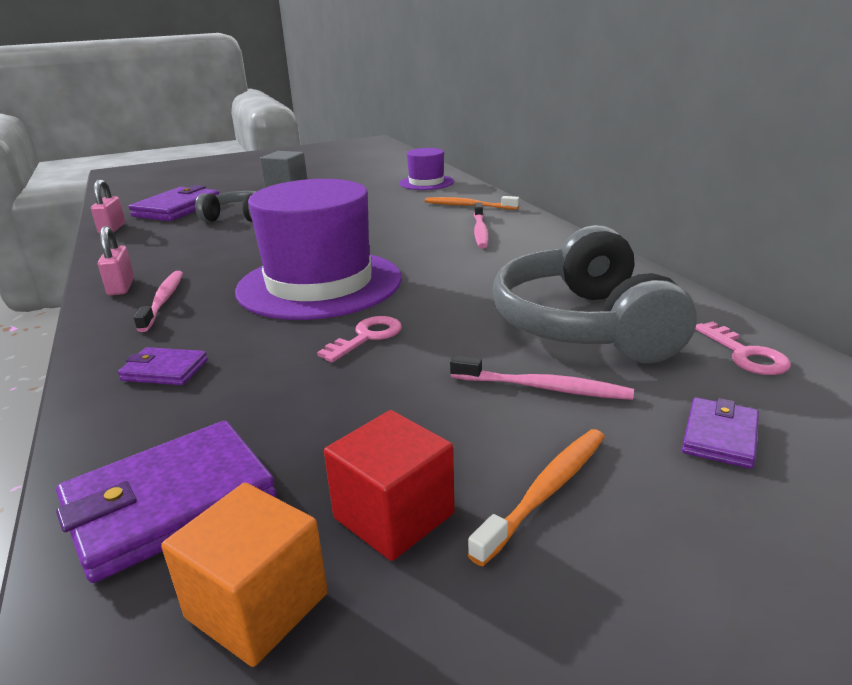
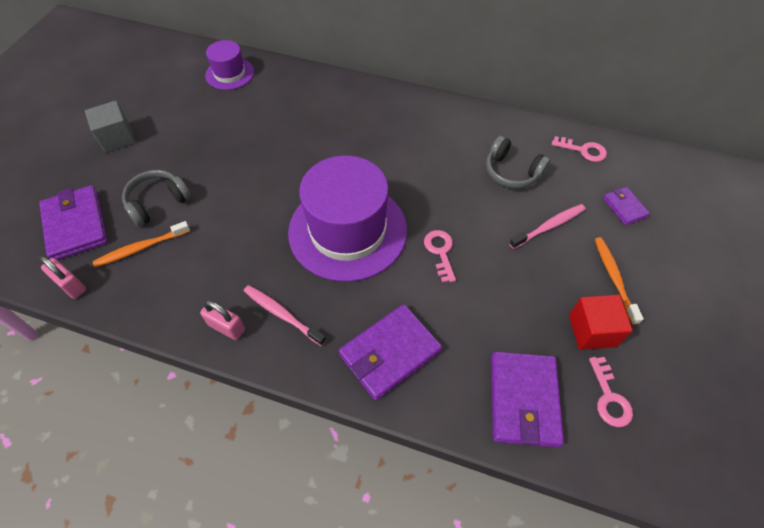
camera: 50 degrees left, 30 degrees up
purple wallet [118,347,208,385] -> purple wallet [339,304,442,401], size x1.87
orange cube [161,483,328,667] -> pink key [589,357,633,427]
orange toothbrush [425,196,520,210] -> orange toothbrush moved to [93,221,190,267]
pink toothbrush [474,202,489,248] -> none
grey headphones [493,225,697,363] -> grey headphones [486,136,551,188], size x0.56

